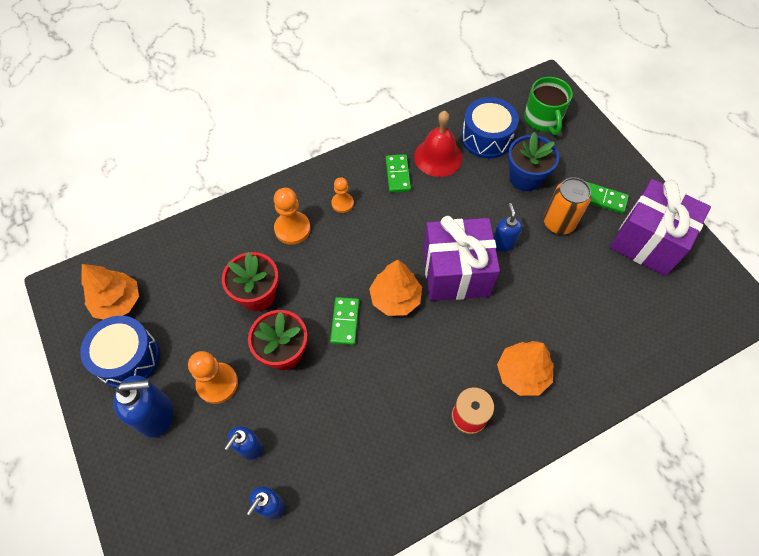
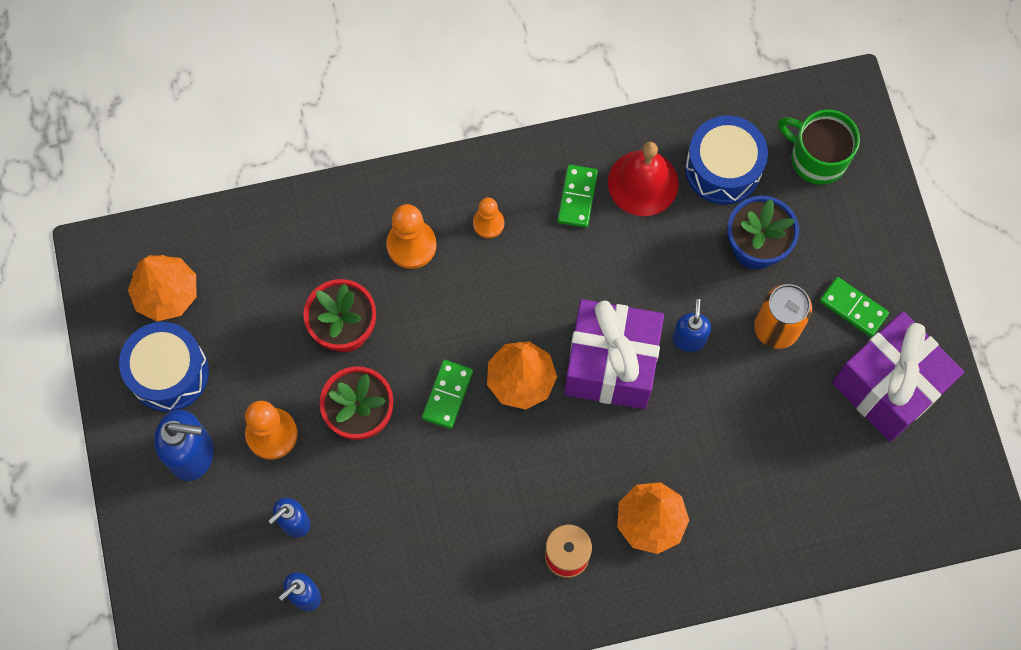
camera: 15 degrees right, 10 degrees up
green mug [524,77,573,135] -> green mug turned 120 degrees clockwise [778,110,860,185]

